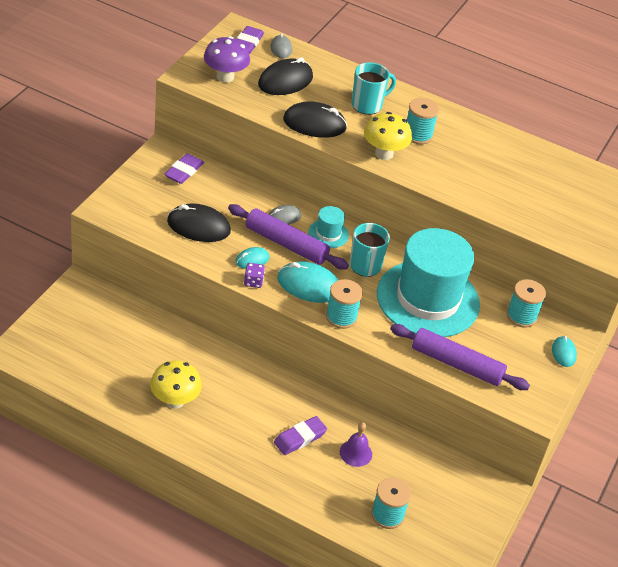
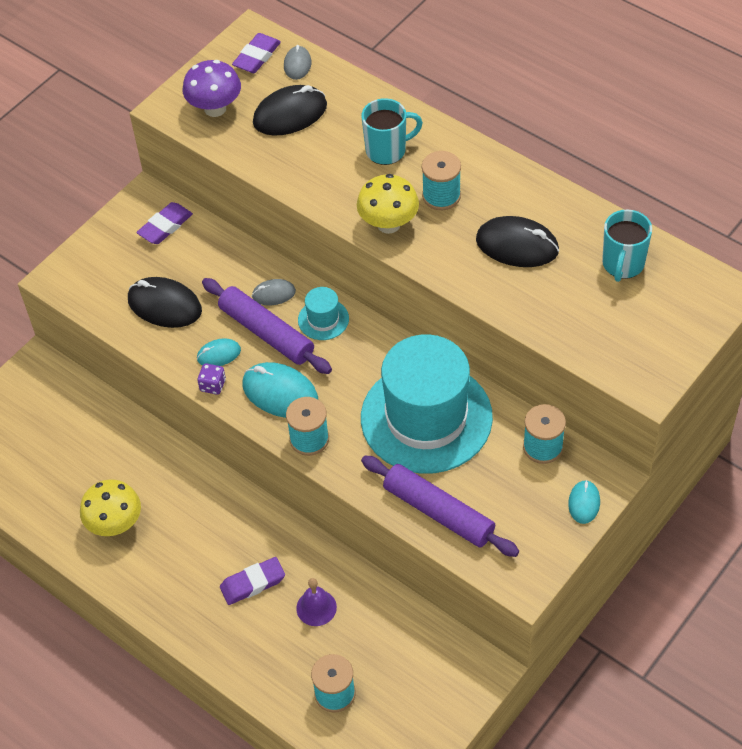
camera: 20 degrees right, 10 degrees up
black mouse [283,101,347,138] -> black mouse moved to [476,216,559,267]
turquoise mug [350,223,390,278] -> turquoise mug moved to [602,210,652,282]

